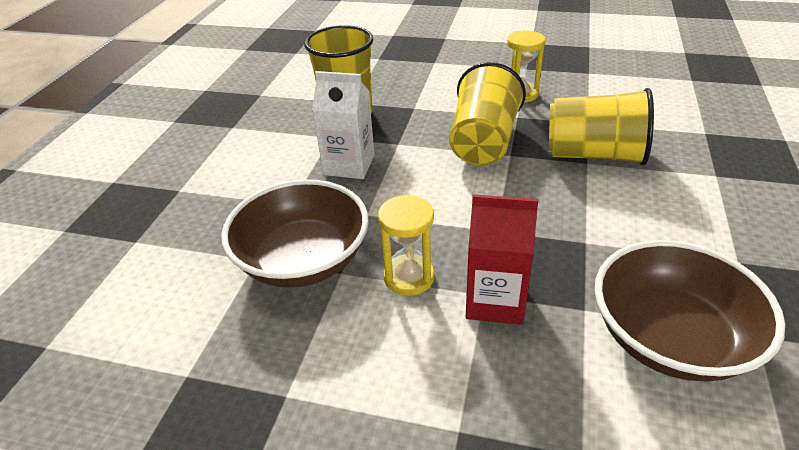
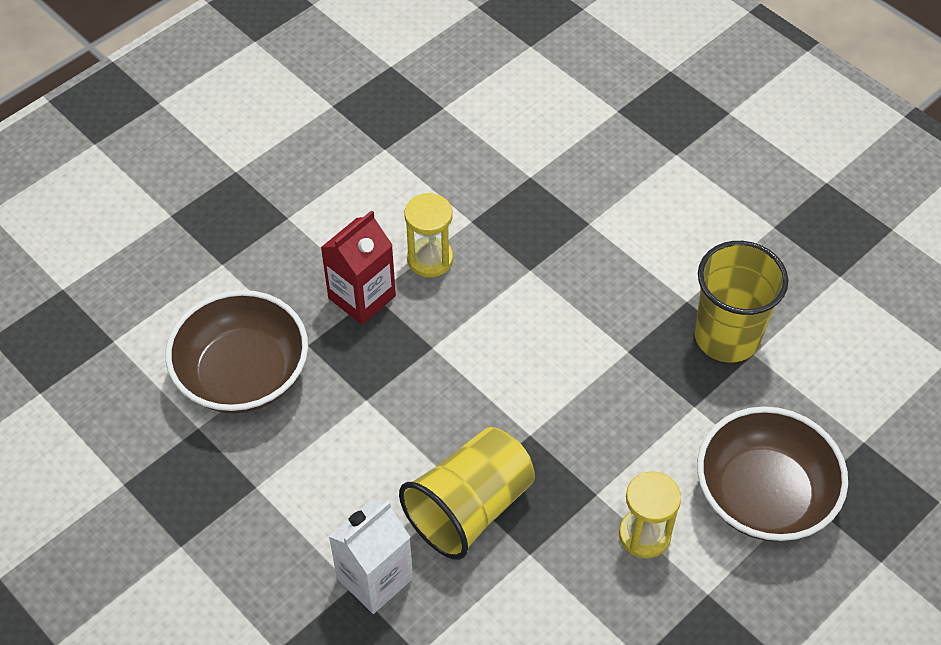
camera: 120 degrees right, 15 degrees up
brown bowl [221,179,369,288] -> brown bowl moved to [697,406,848,541]
white carton [312,71,374,179] -> white carton moved to [328,500,413,614]
yellow cup [449,62,526,165] -> none

